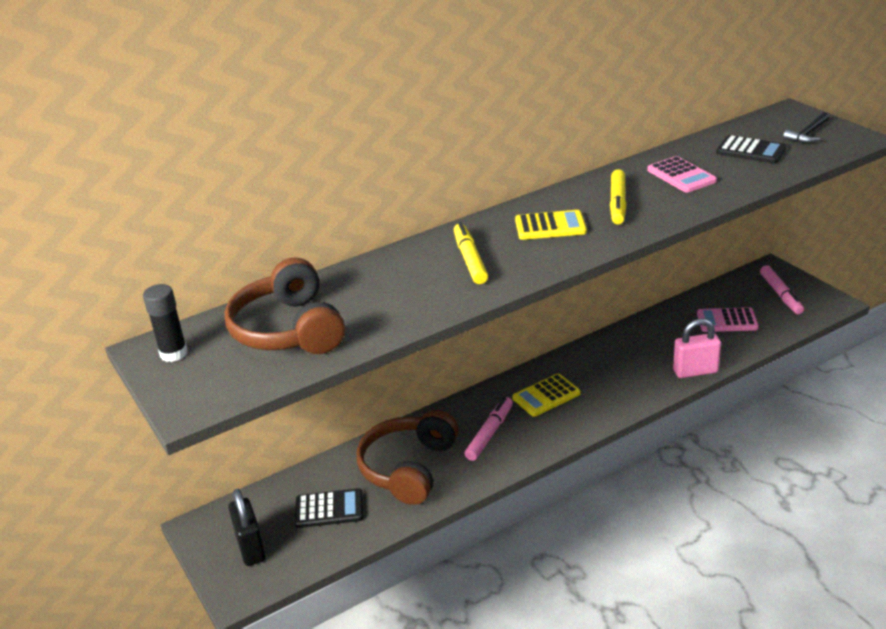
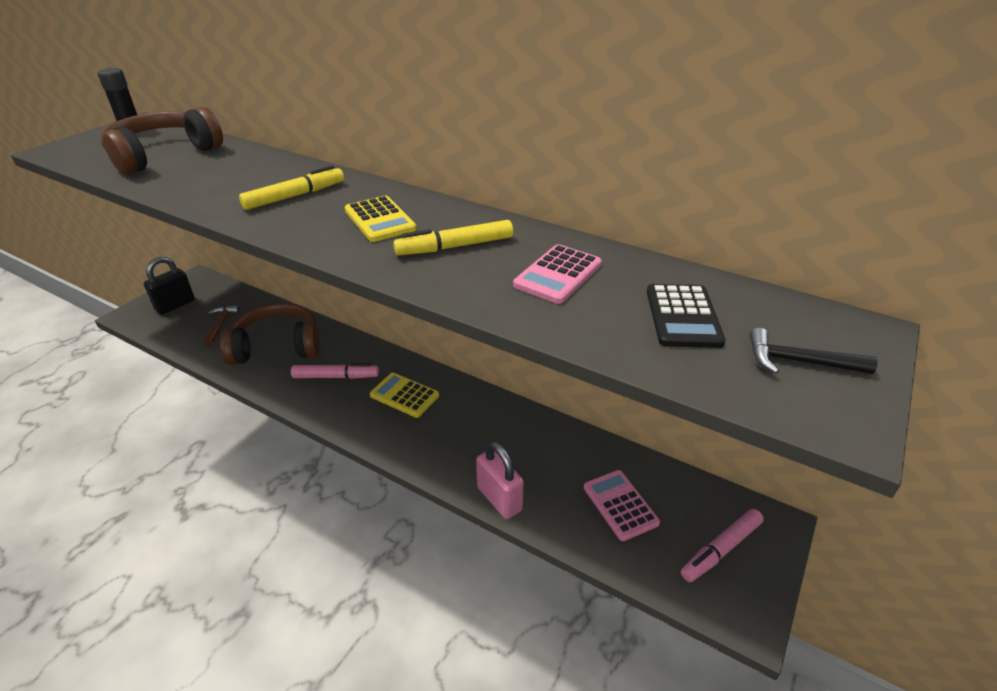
camera: 60 degrees right, 5 degrees up
black calculator [295,488,363,528] -> brown hammer [204,305,240,345]

